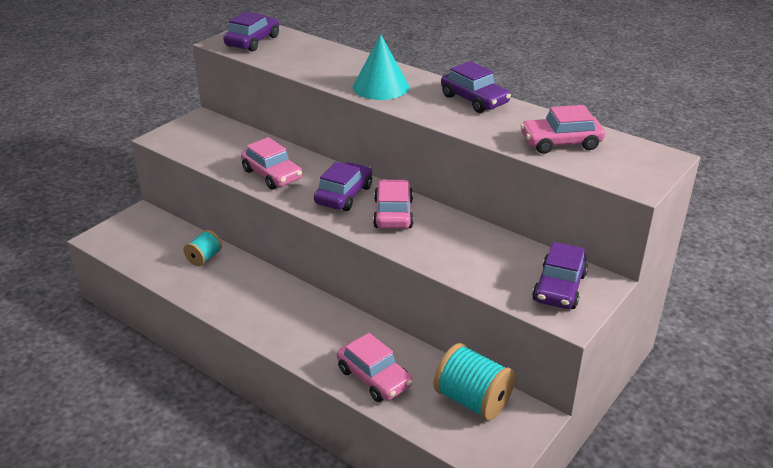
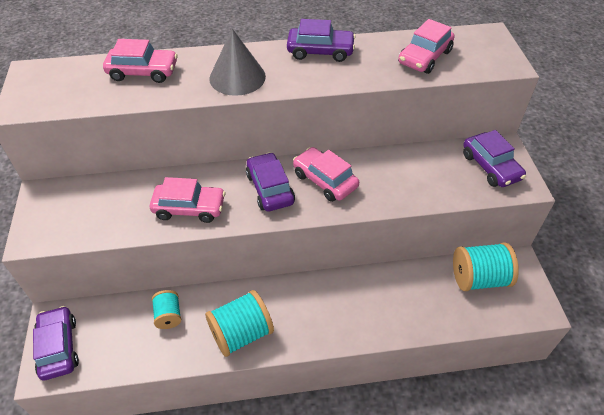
camera: 45 degrees left, 15 degrees up
purple car [223,11,279,52] -> purple car moved to [33,306,79,380]
pink car [337,333,413,402] -> pink car moved to [103,39,178,83]
turquoise cone [353,34,409,100] -> grey cone [209,29,266,96]
none -> turquoise spool [205,290,274,357]

